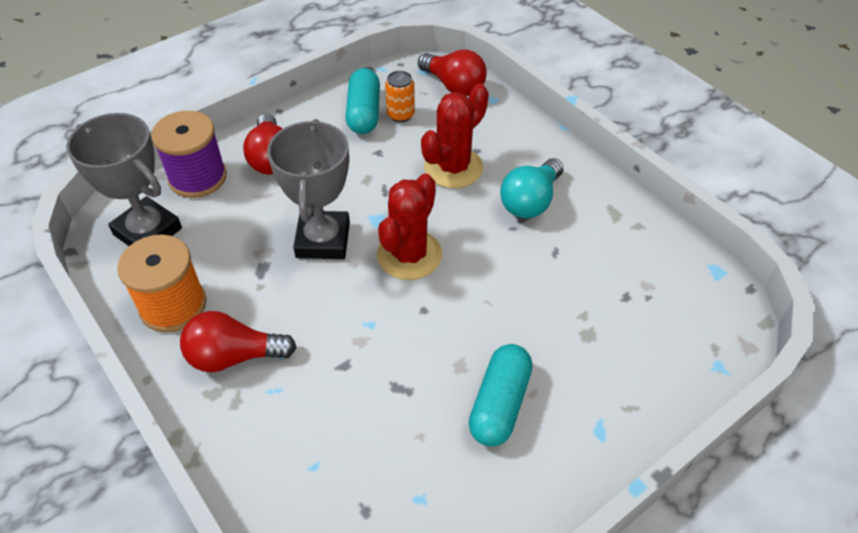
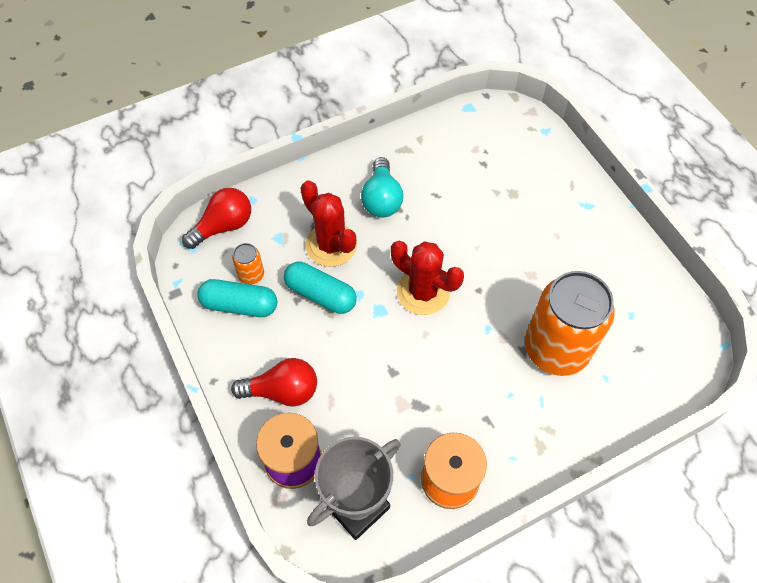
camera: 80 degrees left, 10 degrees up
red light bulb [180,311,296,372] -> none
grey trophy [267,119,350,259] -> none
turquoise capsule [469,344,533,447] -> turquoise capsule moved to [284,262,357,314]
turquoise light bulb [500,158,564,218] -> turquoise light bulb turned 45 degrees clockwise [361,157,403,218]
none -> orange can [525,271,615,376]

